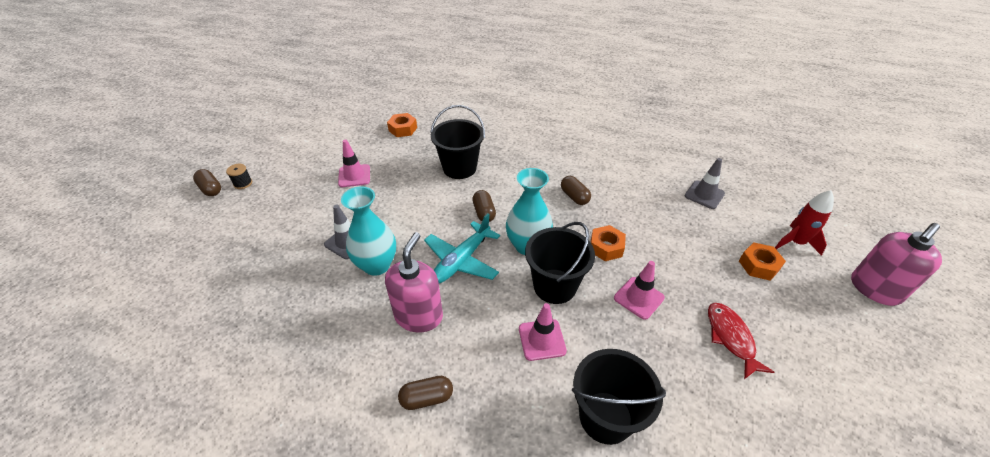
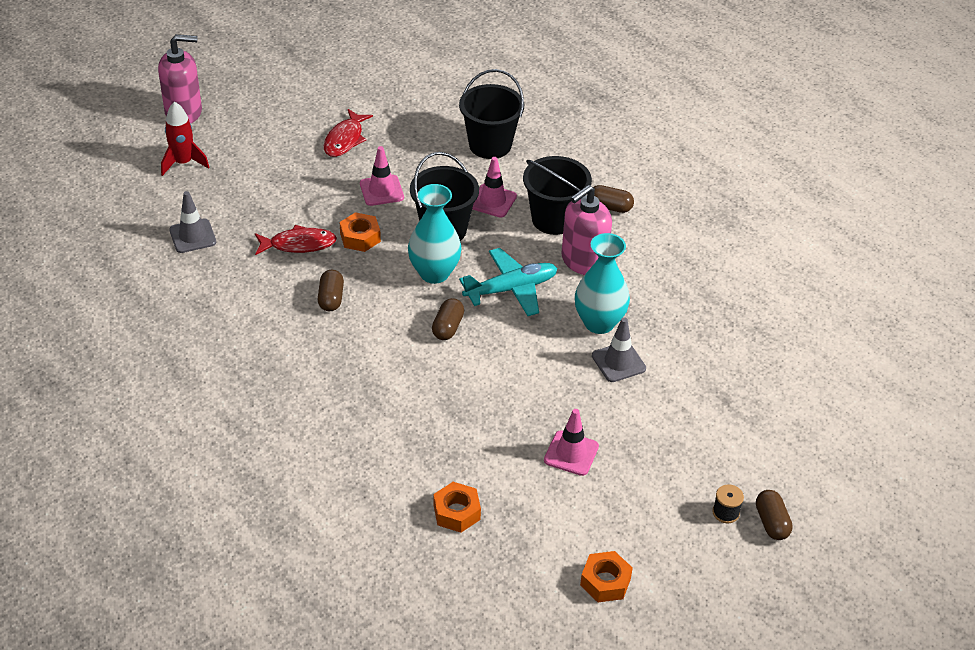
camera: 150 degrees left, 0 degrees up
black bucket [430,105,485,179] -> black bucket moved to [523,156,592,235]
orange nut [739,242,786,280] -> orange nut moved to [580,551,633,602]
none -> red fish [255,225,337,255]

